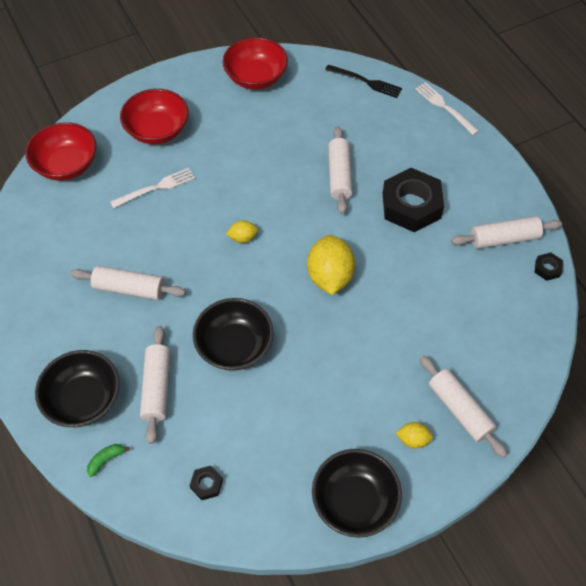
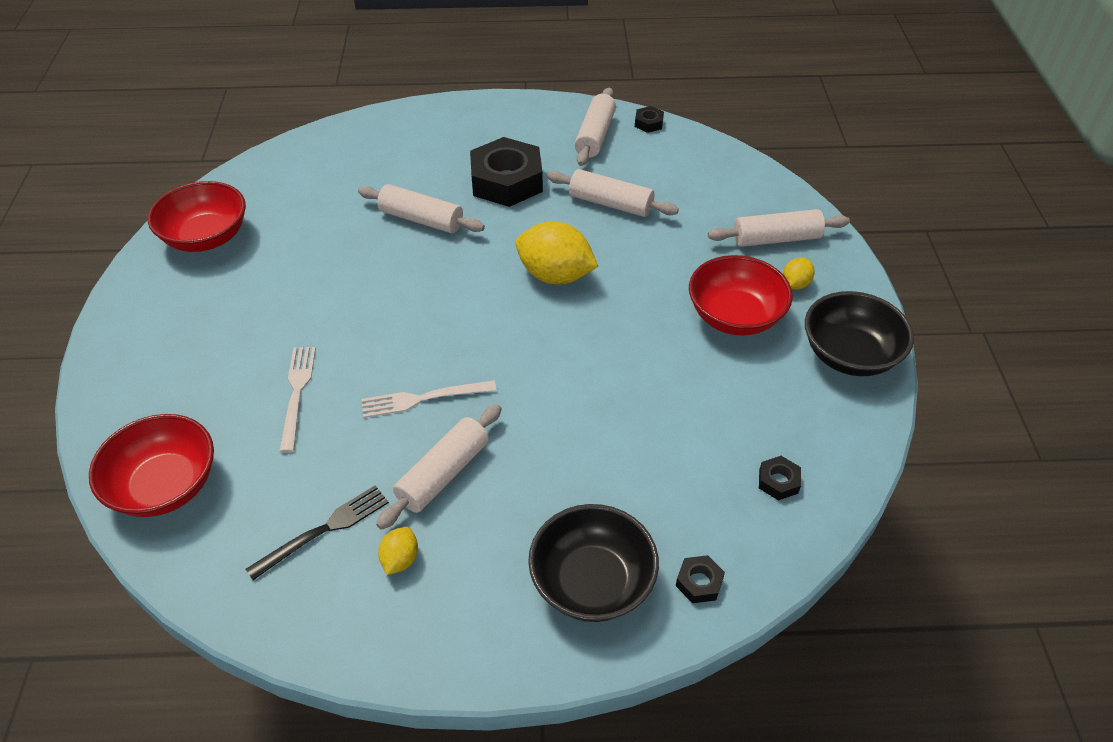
camera: 65 degrees left, 10 degrees down
green banana [87,444,130,477] -> black nut [676,555,725,603]
red bowl [120,89,189,144] -> red bowl moved to [689,255,793,336]
white rolling pin [140,326,170,444] -> white rolling pin moved to [547,169,679,217]
black bowl [193,298,274,371] -> none
yellow lemon [226,220,258,243] -> yellow lemon moved to [378,527,418,575]
black fork [325,65,402,98] -> black fork moved to [246,485,389,580]
white fork [415,82,479,135] -> white fork moved to [361,380,497,418]

